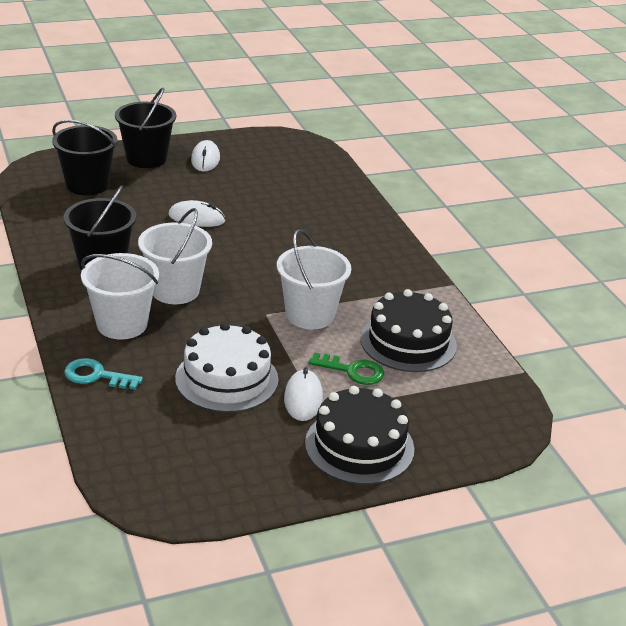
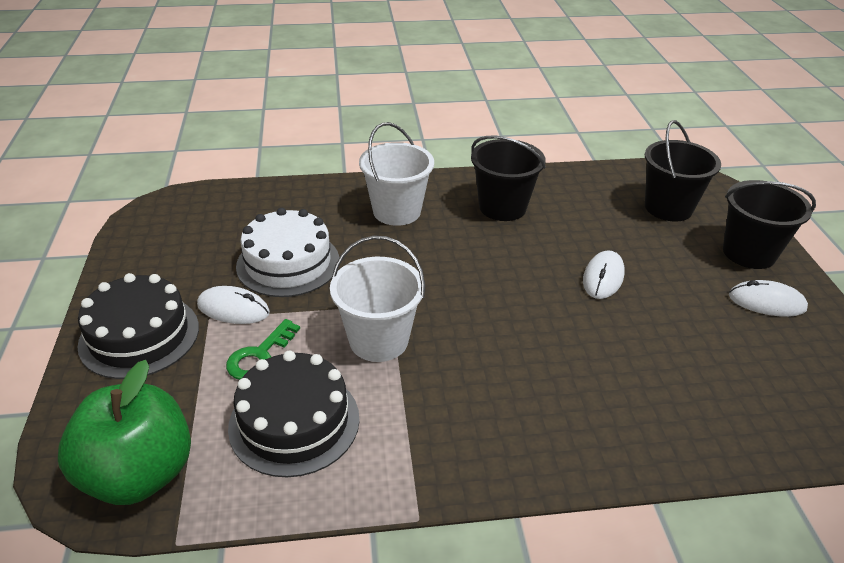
camera: 105 degrees right, 5 degrees up
turquoise key [64,358,143,390] -> none
white bucket [138,208,212,304] -> none
none -> green apple [58,360,191,505]

